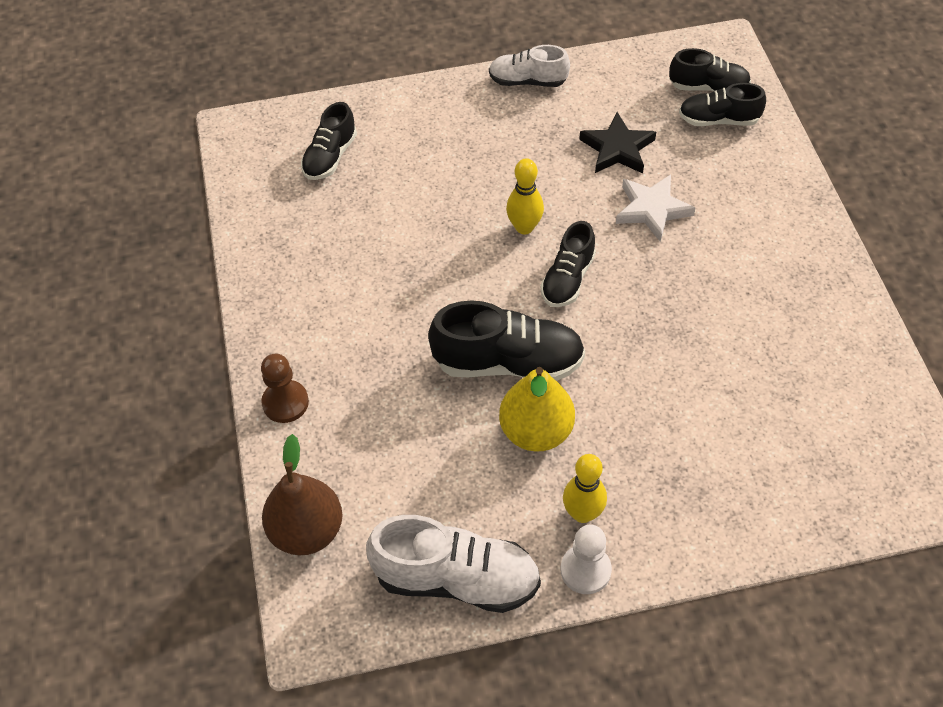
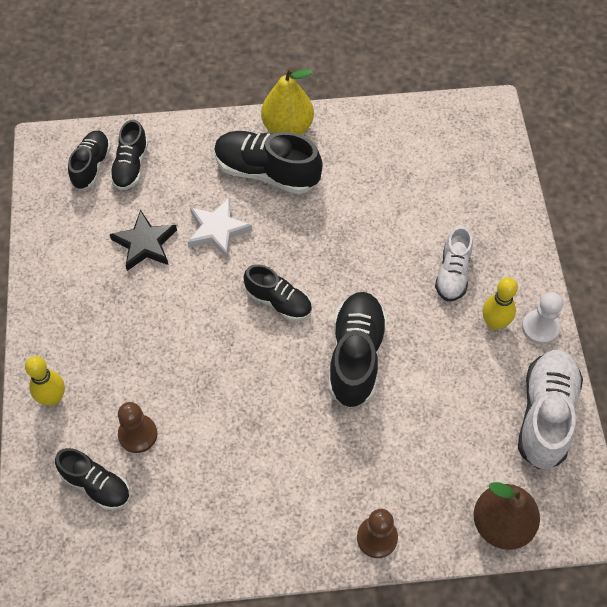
camera: 85 degrees left, 5 degrees up
white shoe [489,45,570,87] -> white shoe moved to [435,226,473,301]
yellow pear [499,367,575,452] -> yellow pear moved to [261,68,314,135]
yellow bowling pin [506,158,544,234] -> yellow bowling pin moved to [25,356,65,406]
none -> brown pawn [118,402,157,453]
none -> black shoe [214,131,323,194]

